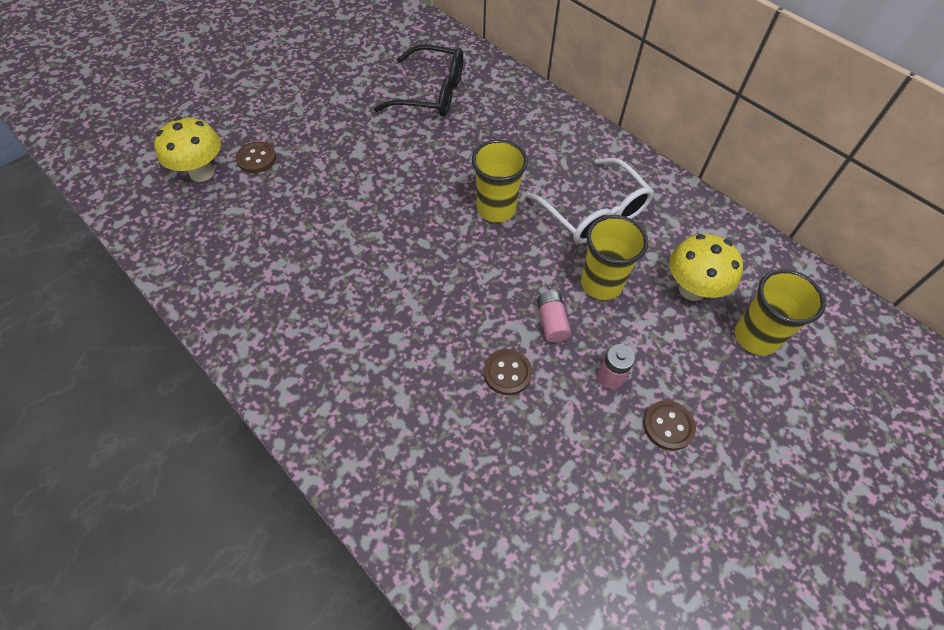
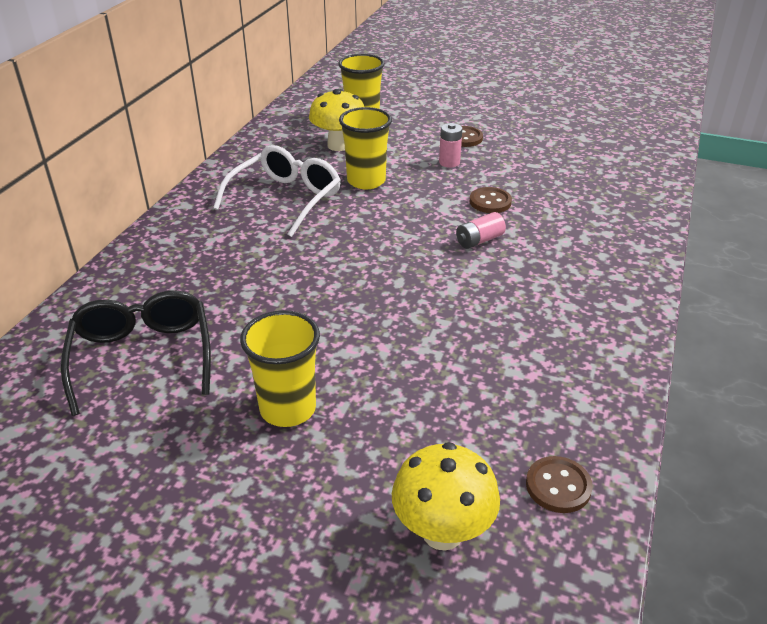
camera: 115 degrees left, 20 degrees down
brown button [236,142,276,173] -> brown button moved to [526,456,593,513]
yellow cup [472,140,528,223] -> yellow cup moved to [240,310,320,427]
pink battery [537,291,571,343] -> pink battery moved to [456,212,506,249]

